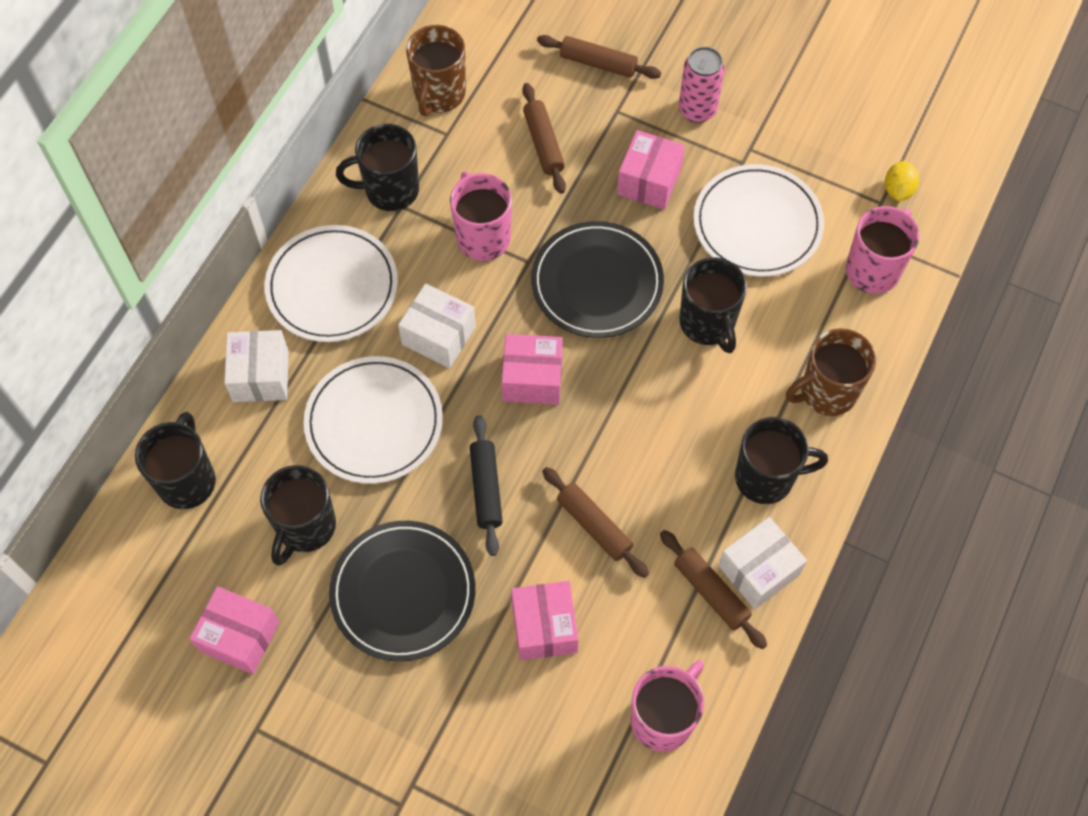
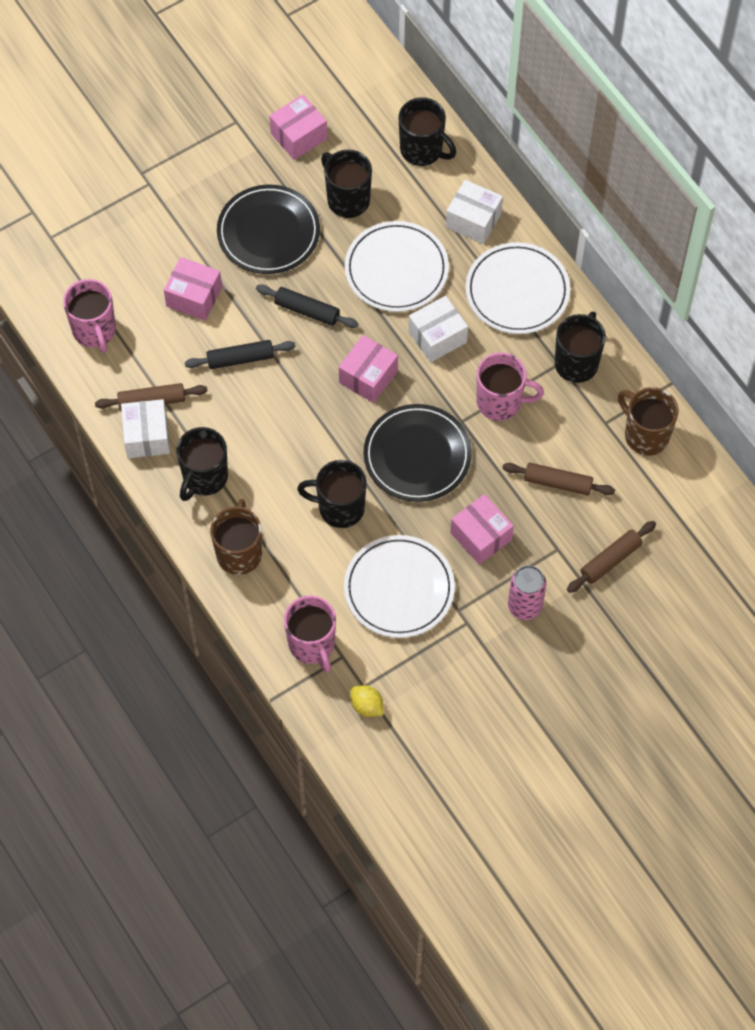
camera: 120 degrees right, 0 degrees up
brown rolling pin [542,467,649,578] -> black rolling pin [185,340,296,369]

